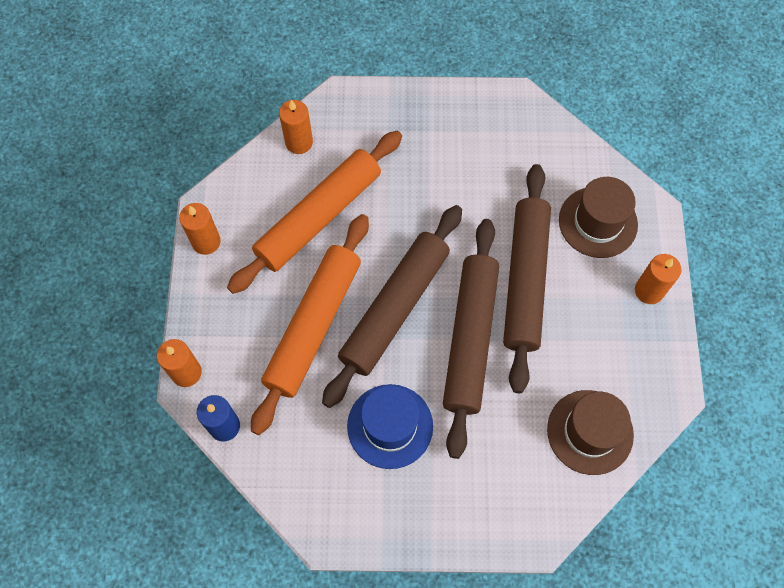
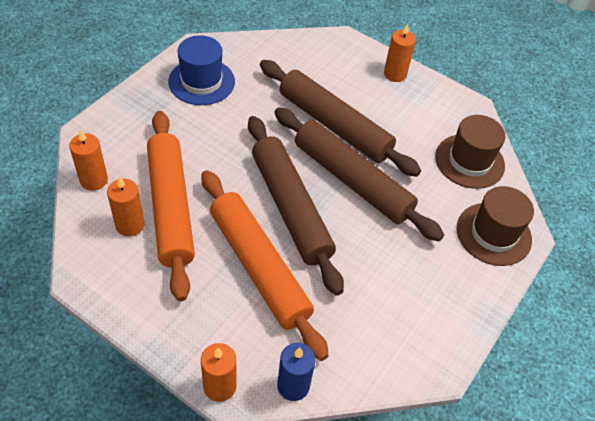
camera: 60 degrees left, 15 degrees down
orange candle [179,203,221,255] -> orange candle moved to [107,176,144,237]
blue hat [347,384,433,469] -> blue hat moved to [168,35,235,105]
brown hat [559,177,638,258] -> brown hat moved to [457,186,534,266]

